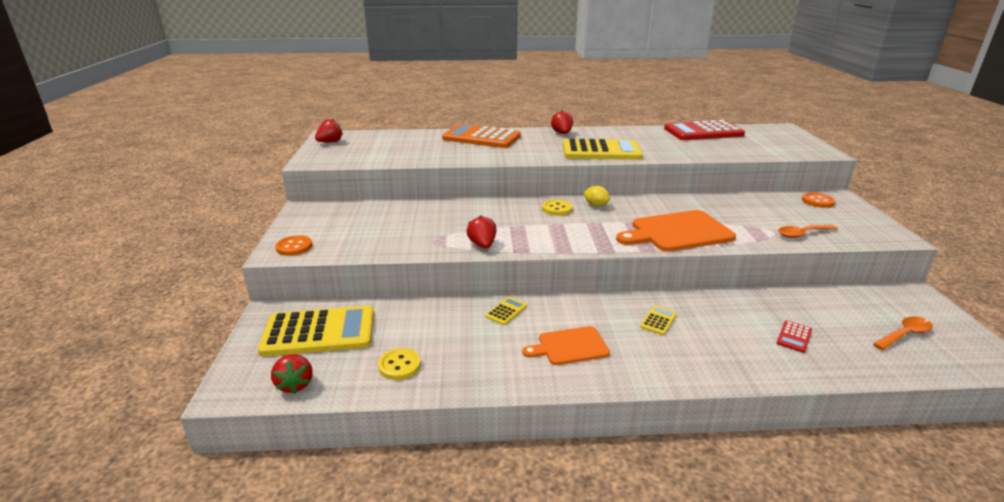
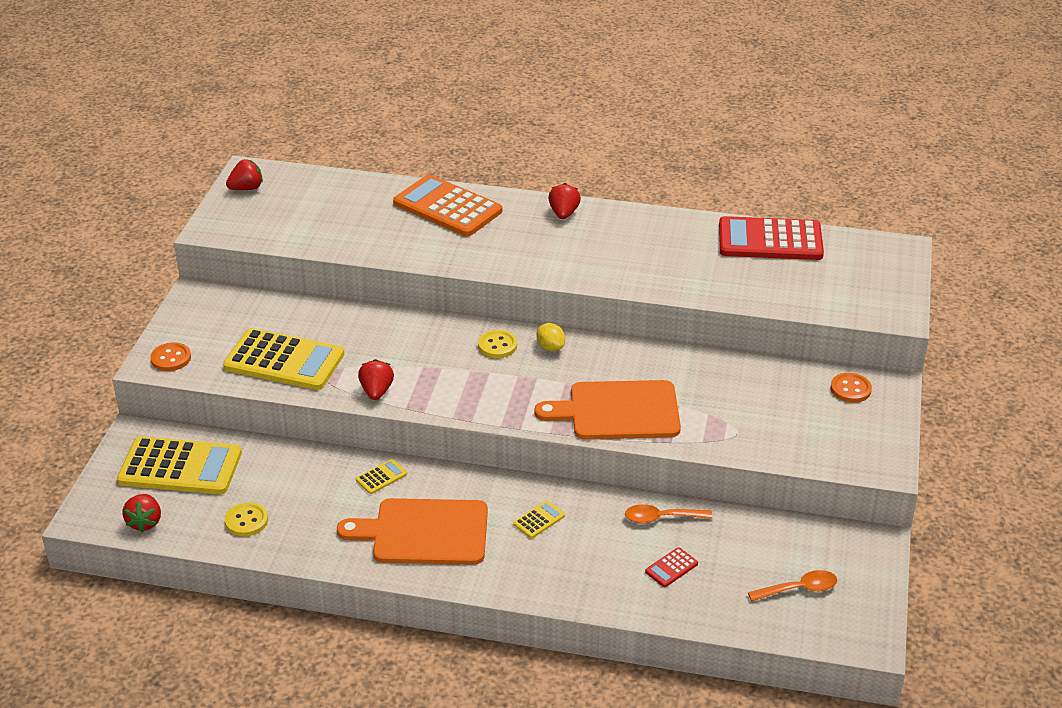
camera: 15 degrees right, 10 degrees up
orange cutting board [523,326,610,365] -> orange cutting board [337,498,488,565], size x1.67
yellow calculator [563,139,643,160] -> yellow calculator moved to [223,328,344,390]
orange spoon [778,225,838,238] -> orange spoon moved to [625,504,713,524]

